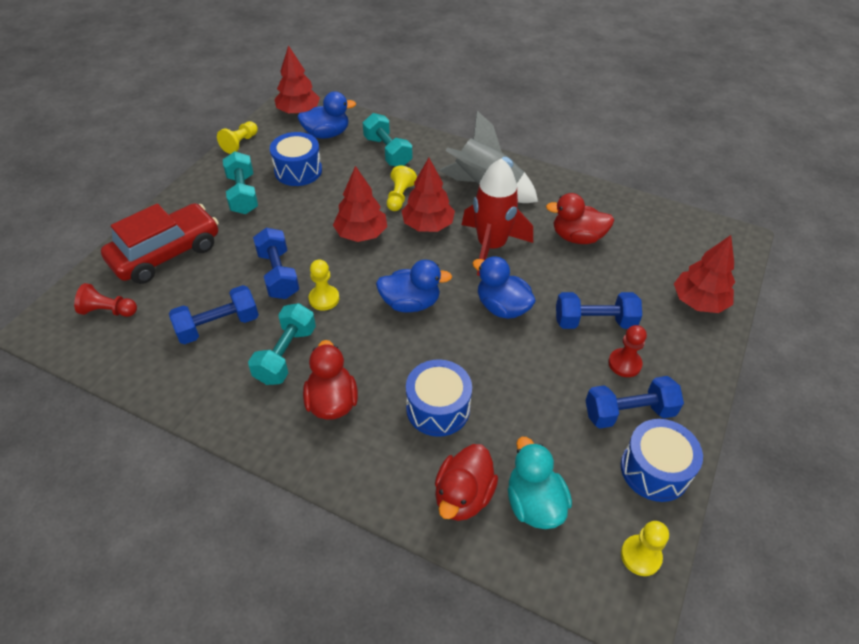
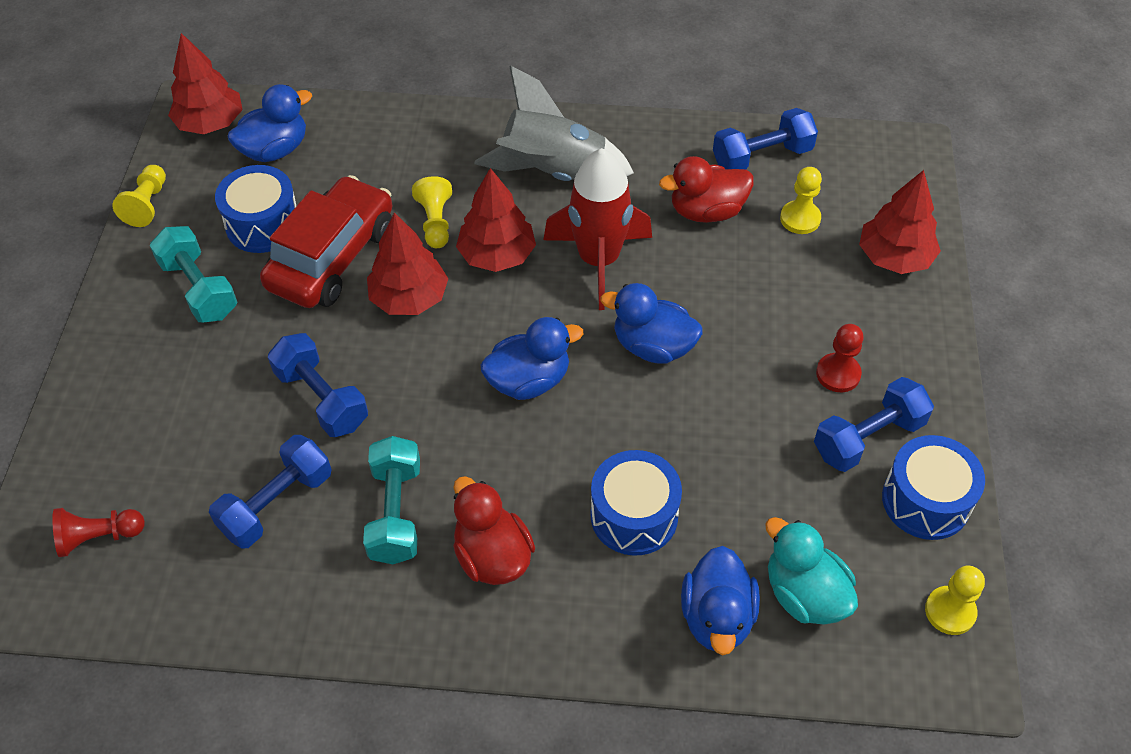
camera: 20 degrees left, 5 degrees up
red car [101,203,219,284] -> red car moved to [260,175,392,308]
yellow pawn [308,260,339,311] -> yellow pawn moved to [780,167,822,234]
turquoise dumbbell [363,113,412,166] -> none
red duck [435,444,498,521] -> blue duck [681,546,760,655]
blue dumbbell [556,292,642,329] -> blue dumbbell moved to [713,108,818,169]

